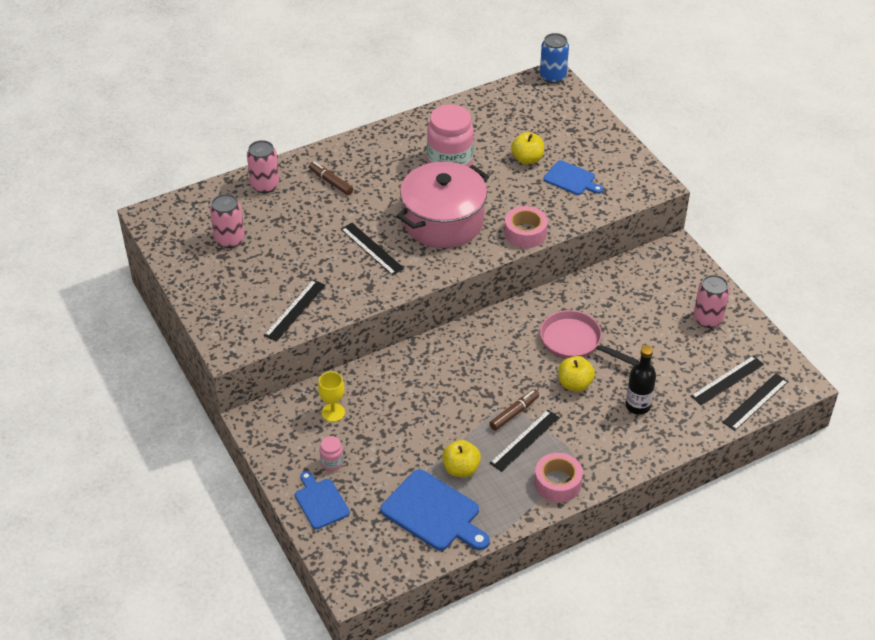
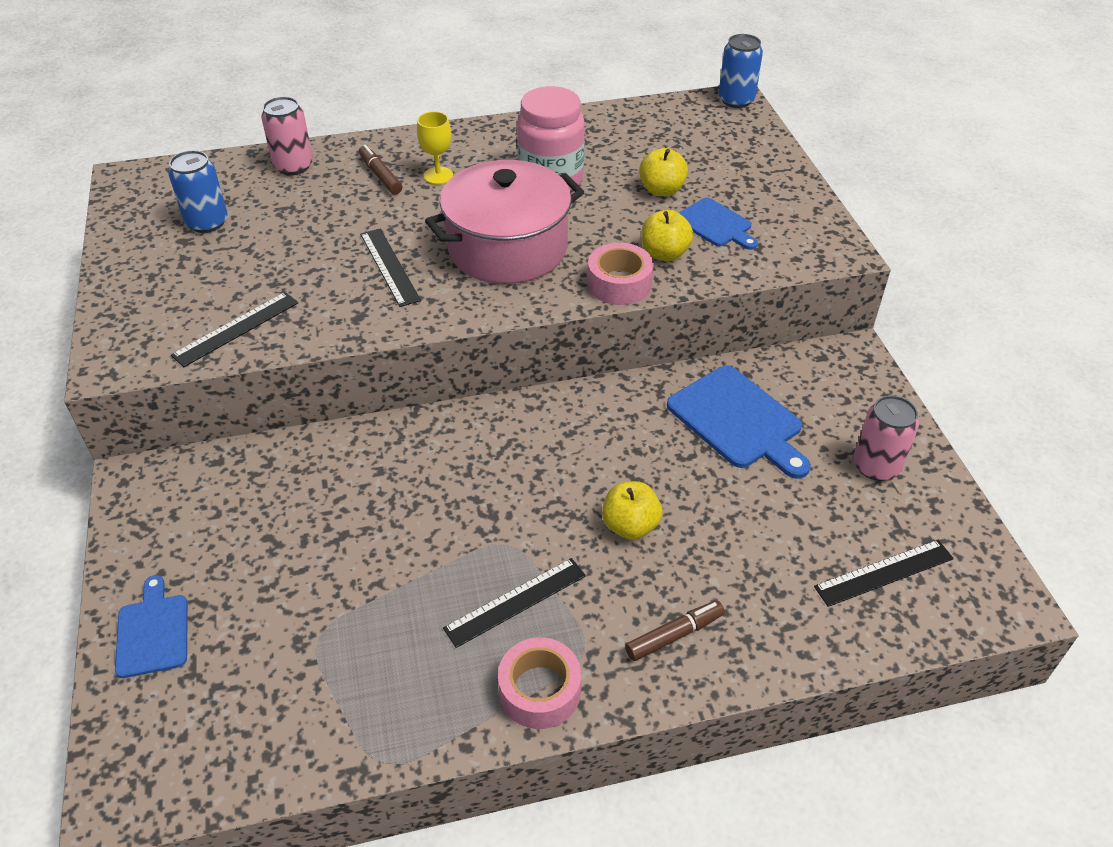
camera: 15 degrees right, 0 degrees up
pink can [210,194,245,248] -> blue can [168,150,228,233]
yellow goblet [318,372,345,422] -> yellow goblet moved to [417,111,453,185]
pink jar [320,436,344,471] -> none
blue cutting board [380,469,490,551] -> blue cutting board moved to [667,366,811,479]
yellow apple [442,440,481,477] -> yellow apple moved to [641,210,693,261]
brown marker [489,389,539,431] -> brown marker moved to [625,601,725,661]
pink pan [540,310,639,366] -> none
black bottle [625,346,656,415] -> none
black ruler [722,373,788,431] -> none

